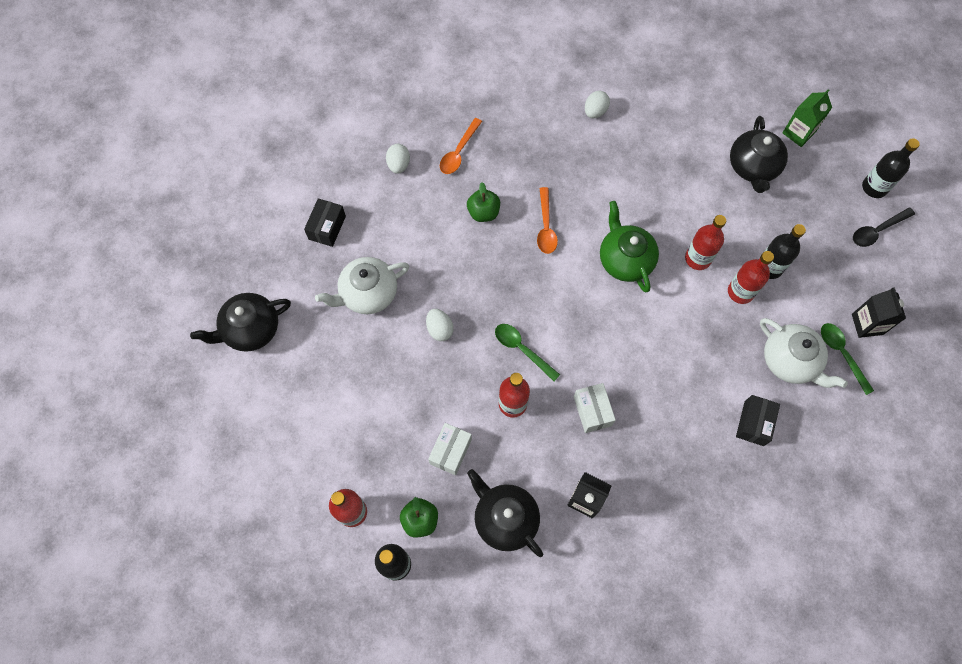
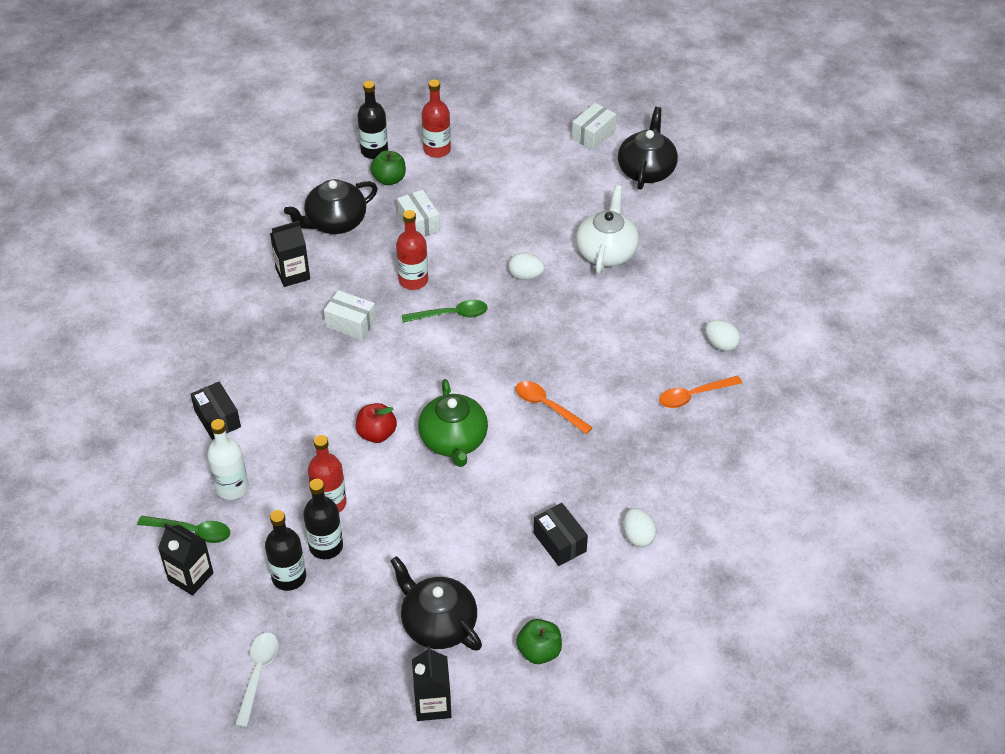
camera: 130 degrees right, 20 degrees down
black box [304,198,346,247] -> black box moved to [534,503,588,566]
orange spoon [440,118,482,174] -> orange spoon turned 90 degrees counterclockwise [659,376,742,408]
green apple [467,182,500,222] -> green apple moved to [516,619,562,664]
black teapot [467,469,543,557] -> black teapot turned 150 degrees clockwise [284,179,378,234]
green teapot [600,201,659,293] -> green teapot turned 60 degrees clockwise [418,379,488,467]
red bottle [685,215,726,270] -> none
white teapot [760,318,848,388] -> white bottle [207,419,249,500]
green carton [783,89,832,147] -> black carton [412,646,451,721]
black spoon [853,207,915,247] -> white spoon [235,633,278,727]
black bottle [862,138,920,198] -> black bottle moved to [265,510,306,591]
none -> red apple [356,403,397,443]
none -> white box [572,103,616,150]

